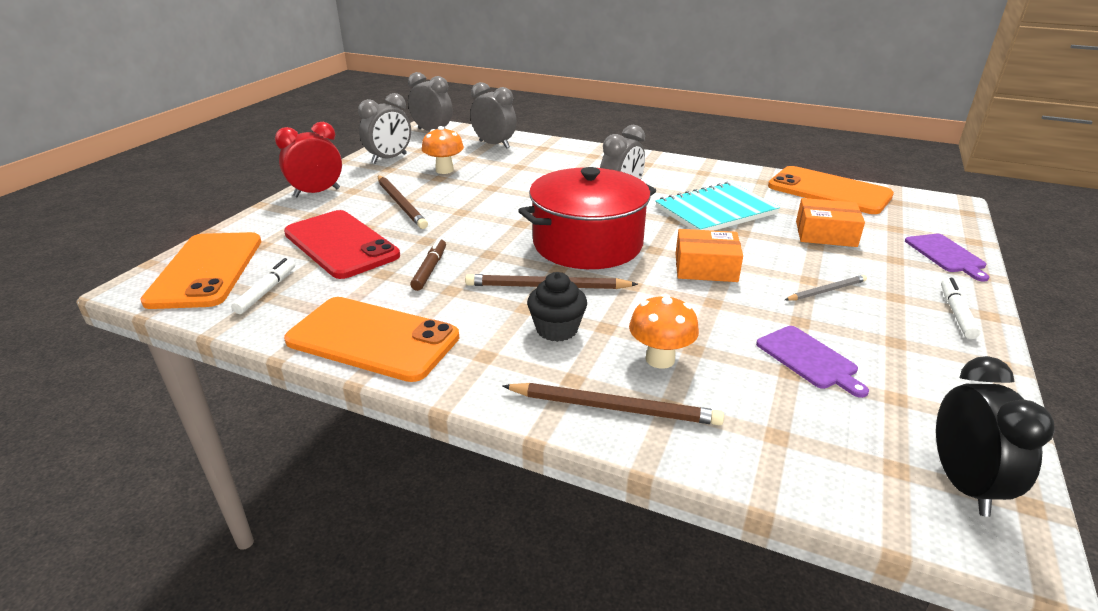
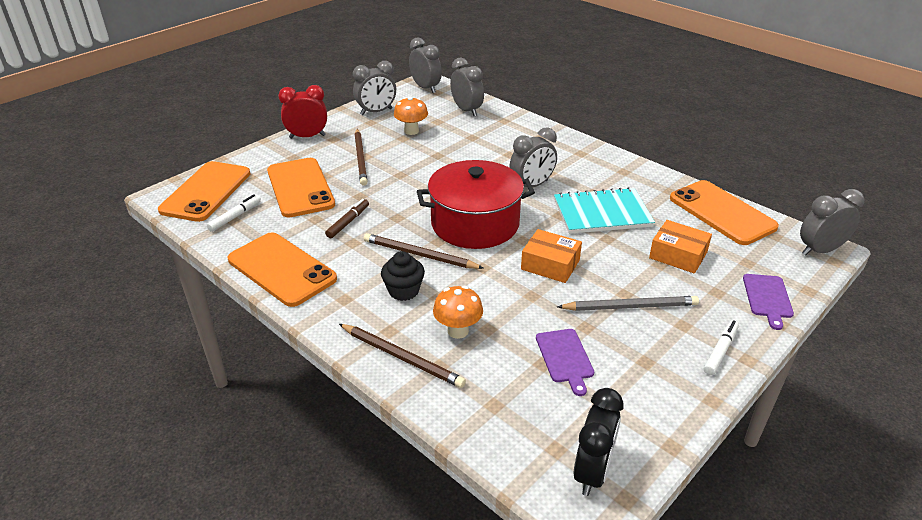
camera: 20 degrees right, 5 degrees up
red phone [284,210,400,279] -> orange phone [267,158,335,218]
grey pencil [785,275,867,301] -> grey pencil [557,296,699,311], size x1.67
none -> grey clock [800,189,864,256]

